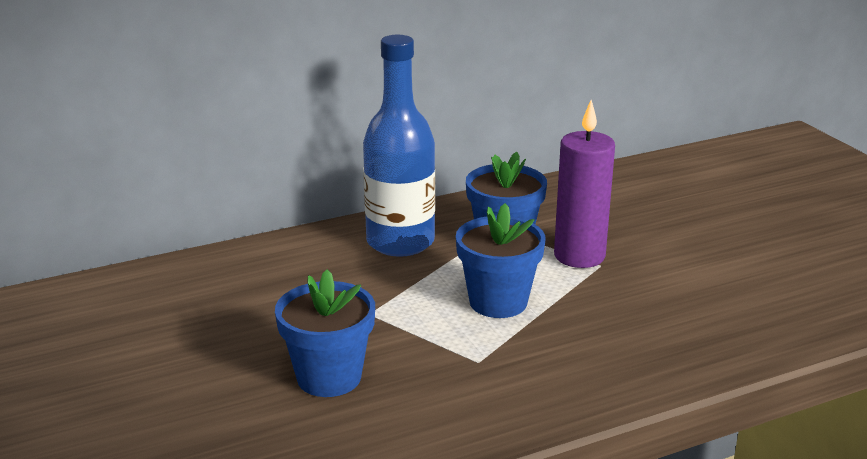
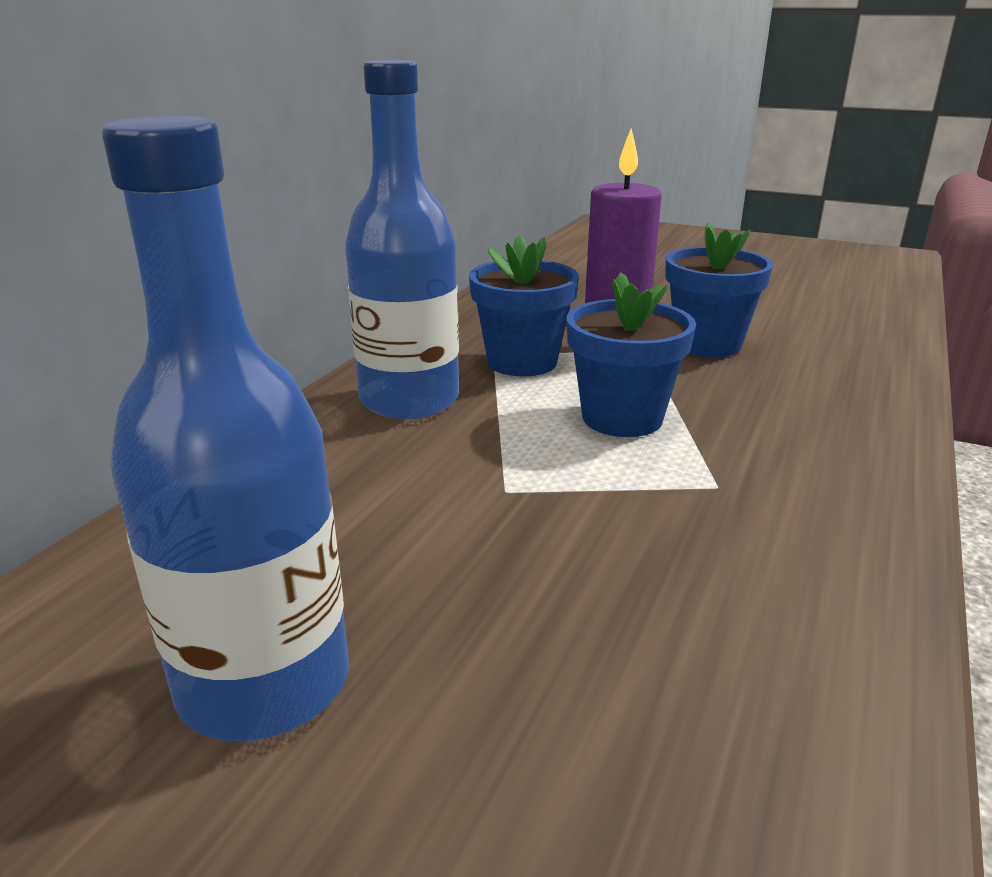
camera: 40 degrees left, 0 degrees up
blue flower pot [275,269,375,397] -> blue flower pot moved to [665,222,773,357]
none -> blue bottle [101,116,349,741]

